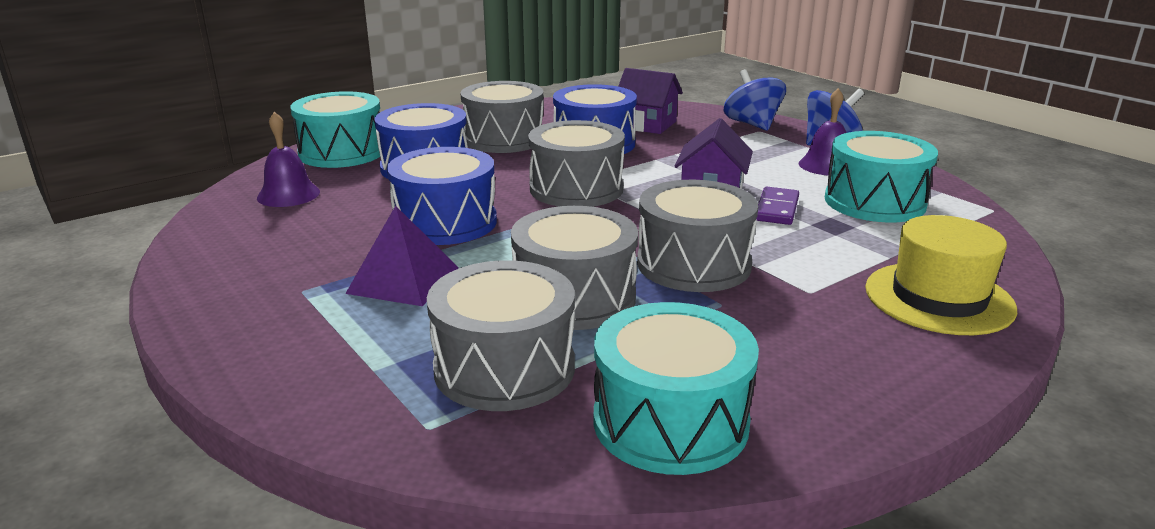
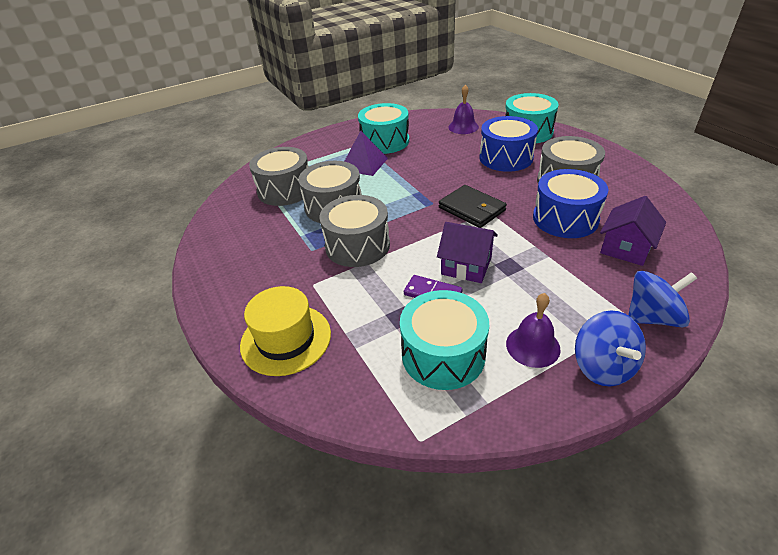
camera: 100 degrees right, 15 degrees up
blue drum [387,147,497,245] -> none
grey drum [528,120,625,207] -> black wallet [439,185,507,228]
turquoise drum [593,302,759,475] -> turquoise drum moved to [358,103,409,154]

